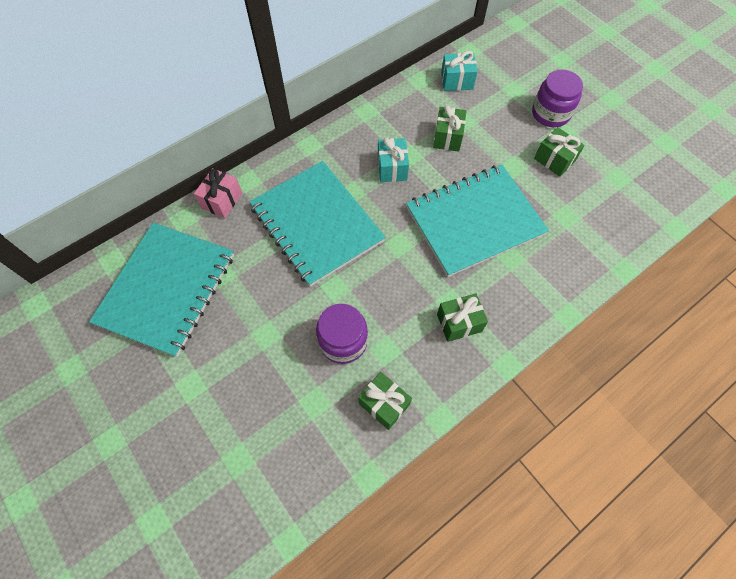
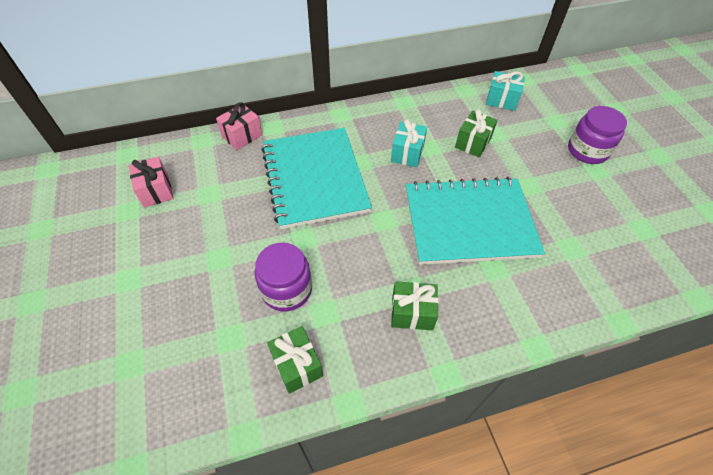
camera: 20 degrees right, 10 degrees down
turquoise notebook [89,222,234,357] -> pink gift [129,157,174,208]
green gift [534,127,585,177] -> none

